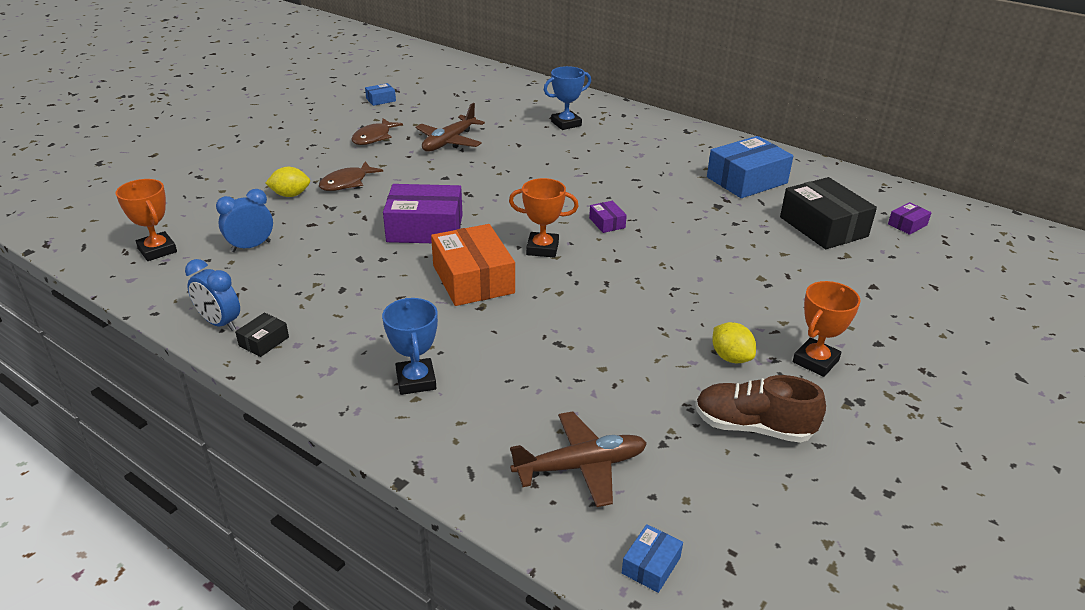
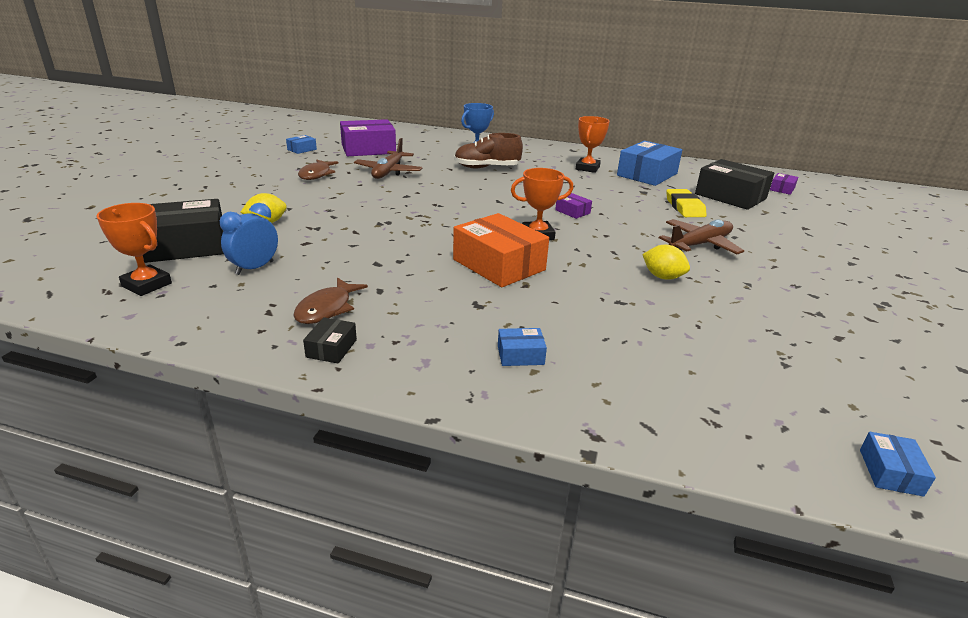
camera: 20 degrees left, 5 degrees down
blue clock [185,259,240,331] -> none
brown fish [319,161,383,191] -> brown fish moved to [293,277,368,324]
blue trophy [382,298,438,395] -> blue box [498,328,547,366]
purple box [383,184,463,243] -> purple box moved to [340,119,396,156]
brown plane [510,411,647,507] -> brown plane moved to [659,219,744,254]
brown shoe [695,375,826,443] -> brown shoe moved to [454,133,523,169]
yellow lemon [712,322,756,363] -> yellow lemon moved to [642,245,690,280]
orange trophy [793,281,861,377] -> orange trophy moved to [576,116,610,173]
none -> black box [143,199,224,263]
none -> yellow eraser [666,189,707,217]

